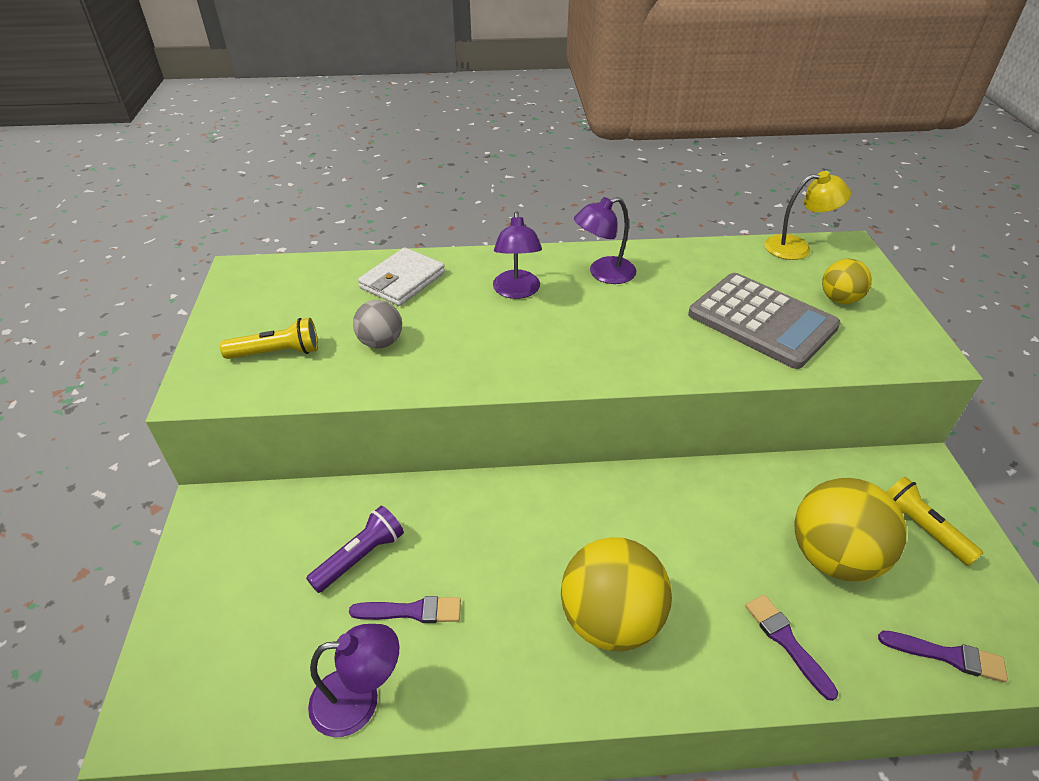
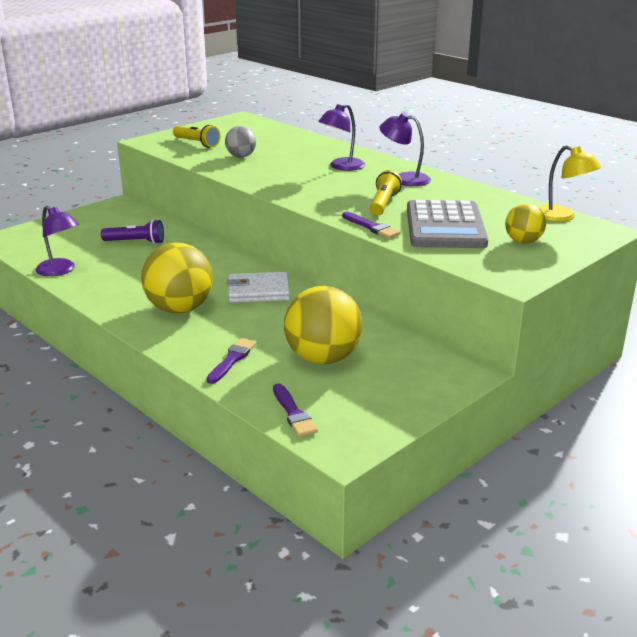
camera: 50 degrees right, 15 degrees down
purple brush [349,596,461,623] -> purple brush moved to [342,212,401,239]
white wallet [358,247,445,306] -> white wallet moved to [227,272,290,303]
yellow flashlight [886,476,983,566] -> yellow flashlight moved to [370,170,402,215]

